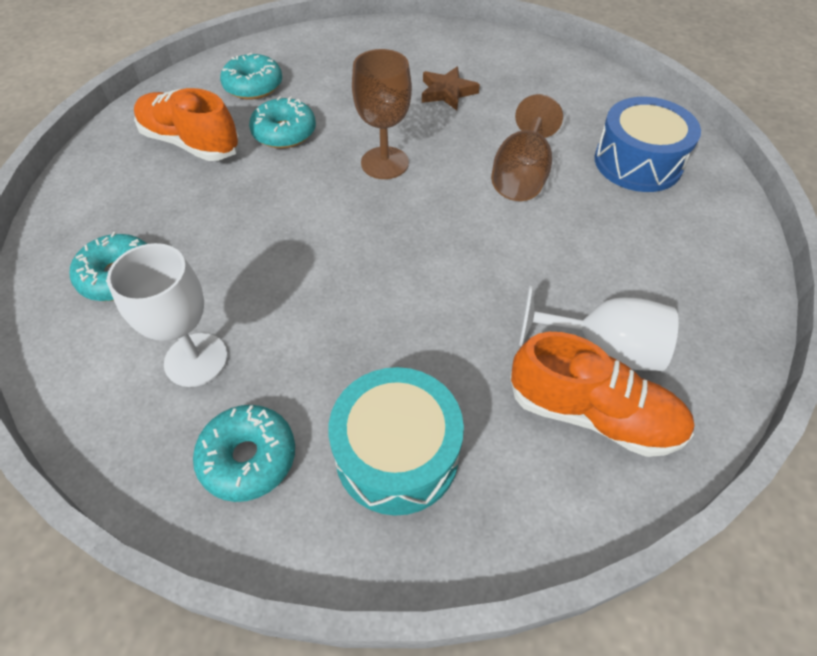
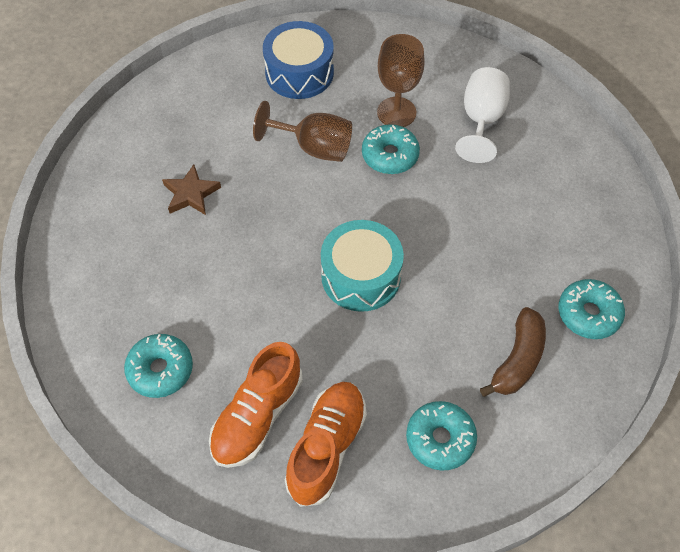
camera: 90 degrees left, 5 degrees up
white goblet [107,243,228,387] -> brown banana [480,307,546,397]
turquoise donut [249,96,316,149] -> turquoise donut moved to [362,124,420,174]
turquoise drum [328,367,464,516] -> turquoise drum moved to [321,220,404,312]
brown goblet [352,49,412,179] -> brown goblet moved to [377,34,424,127]
orange shoe [510,332,694,457] -> orange shoe moved to [285,382,367,507]

